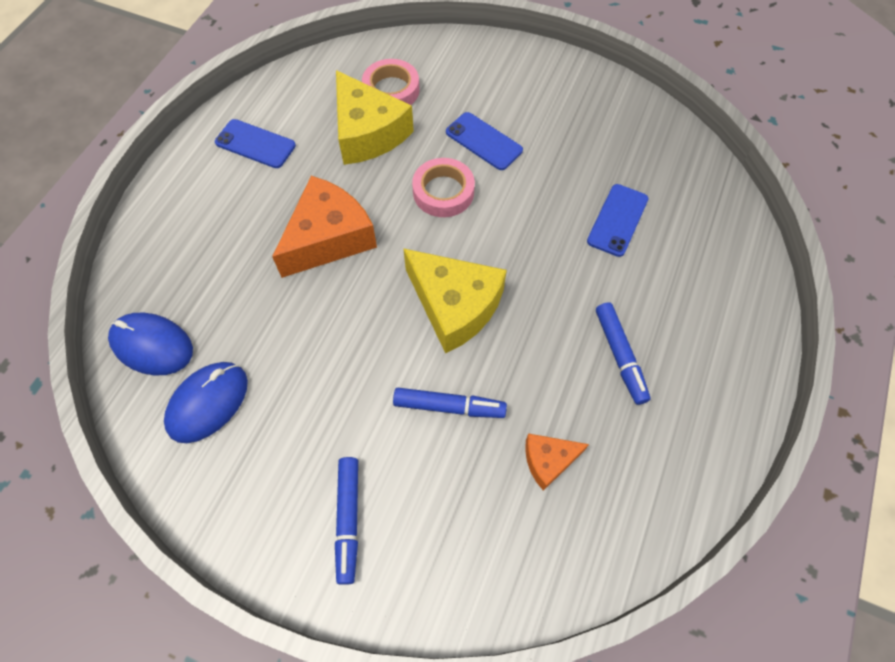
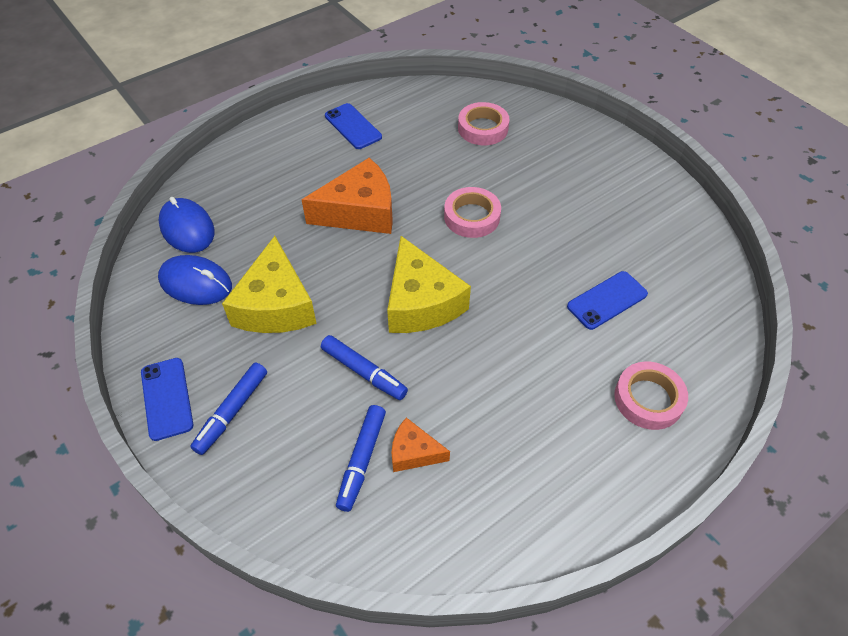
camera: 30 degrees right, 10 degrees down
blue mouse [164,362,248,443] -> blue mouse turned 45 degrees clockwise [158,255,232,305]
yellow cheese [336,70,414,165] -> yellow cheese moved to [222,236,317,333]
blue phone [446,112,523,170] -> blue phone moved to [141,358,193,441]
blue marker [596,302,650,405] -> blue marker moved to [336,405,386,512]
none -> pink tape [614,362,688,430]

